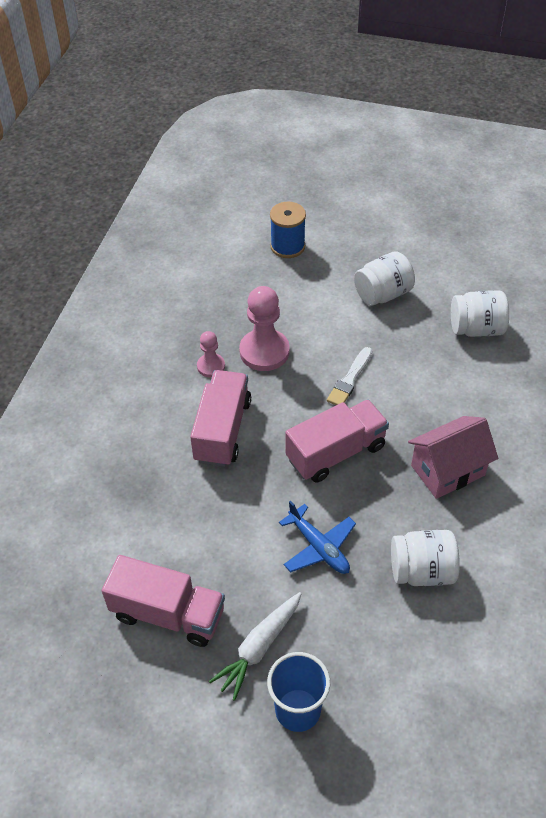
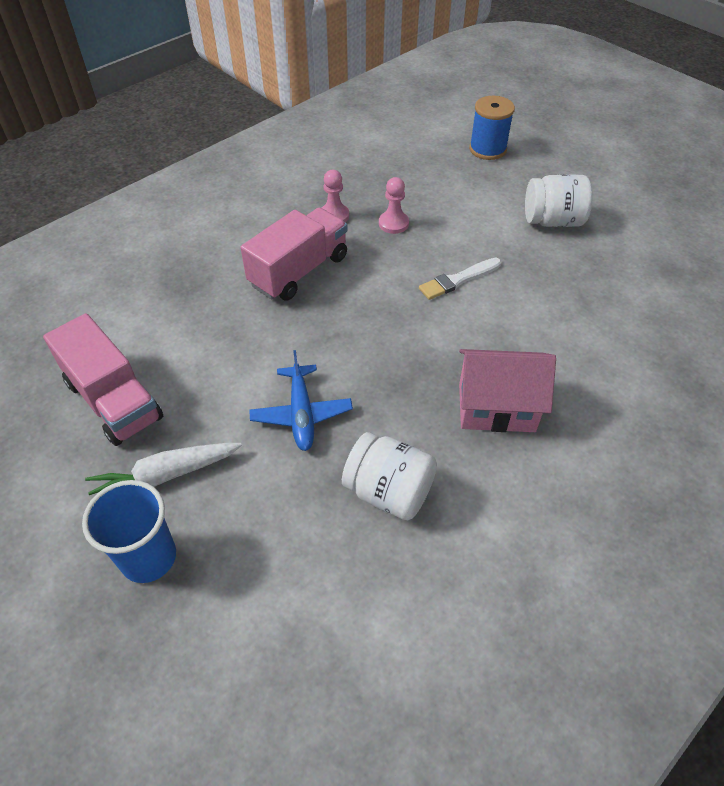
camera: 30 degrees right, 0 degrees up
pink pawn [239,286,290,371] -> pink pawn [379,177,409,234], size x0.56
pink truck [285,399,389,483] -> none
white jar [451,290,509,337] -> none

